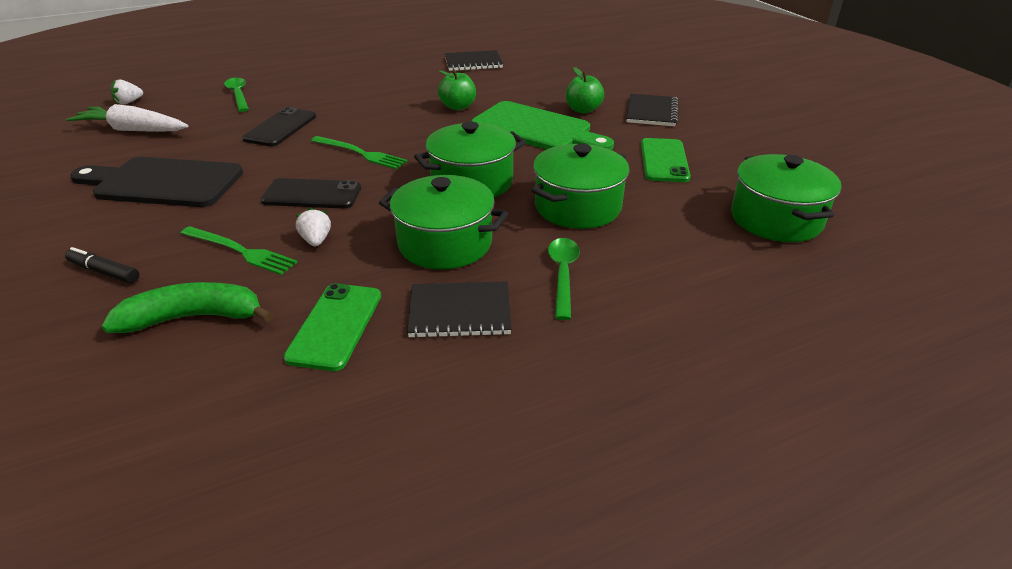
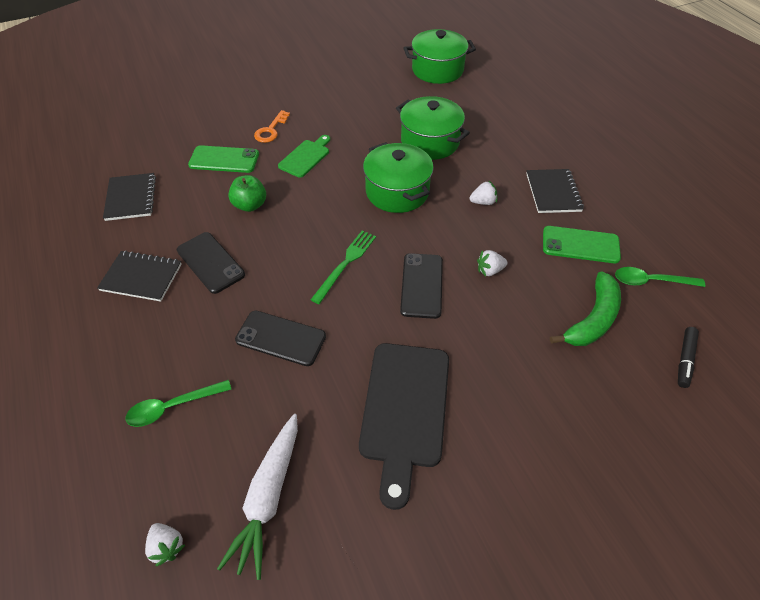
camera: 90 degrees left, 15 degrees up
black marker [65,247,139,283] -> black marker moved to [678,327,699,388]
green banana [101,282,273,333] -> green banana turned 135 degrees counterclockwise [550,271,621,346]
green fork [180,226,298,275] -> none
green pot [379,175,508,269] -> white strawberry [470,180,497,205]
green cutting board [471,101,614,150] -> green cutting board [278,135,330,178], size x0.54
green spoon [548,238,580,320] -> green spoon moved to [615,267,705,287]
green apple [566,67,604,113] -> orange key [254,110,290,143]
black notebook [626,94,678,126] -> black notebook moved to [97,251,182,302]
green phone [641,138,691,182] -> green phone moved to [188,145,259,173]
none -> black phone [177,232,245,294]

